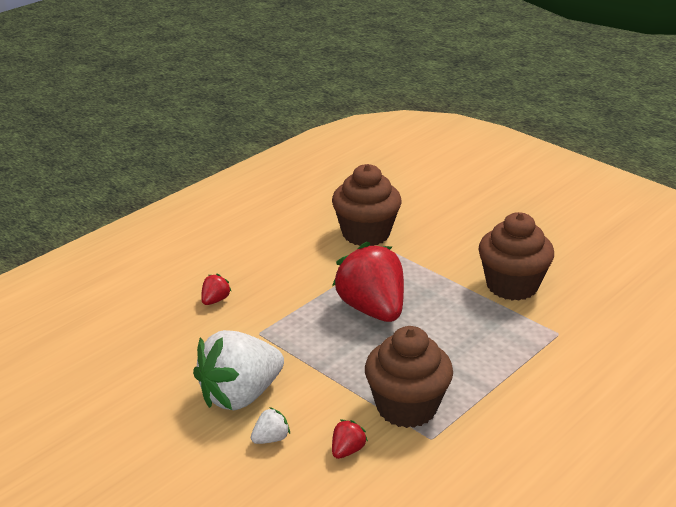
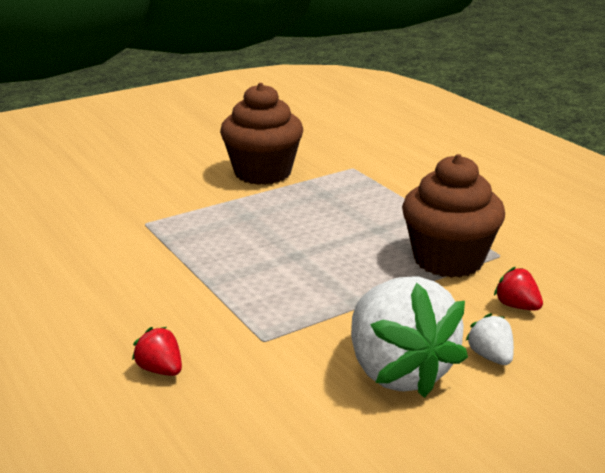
camera: 75 degrees left, 5 degrees down
brown cupcake [332,164,401,246] -> none
red strawberry [332,242,404,322] -> none

